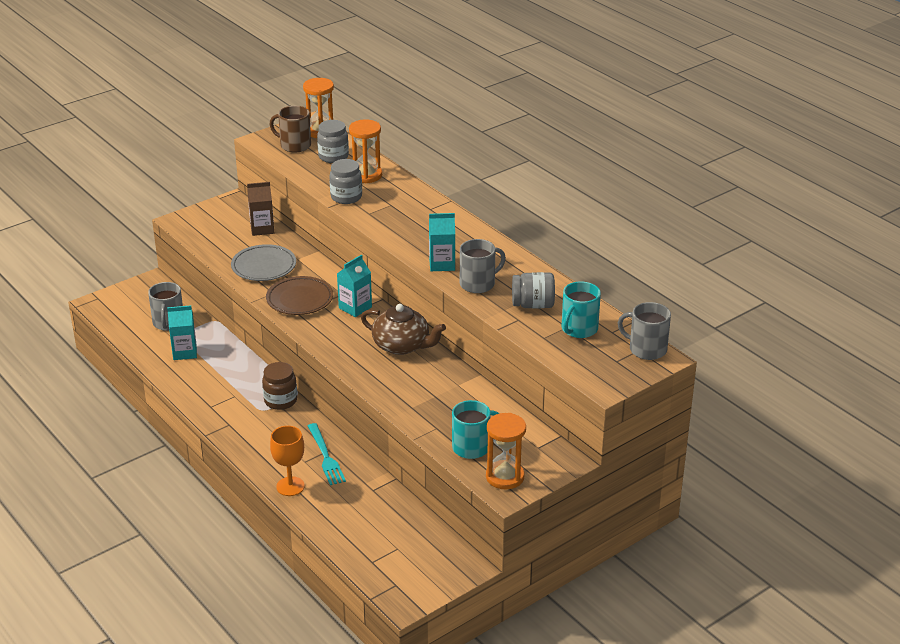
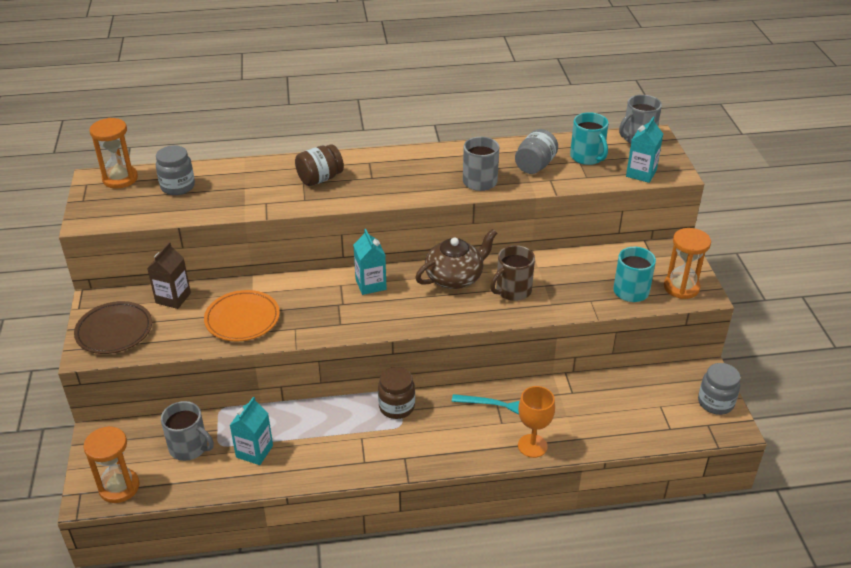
camera: 60 degrees left, 5 degrees up
grey plate [231,244,296,281] -> orange plate [204,290,280,341]
brown plate [266,276,333,315] -> brown plate moved to [74,301,152,354]
brown mug [269,106,311,152] -> brown mug moved to [490,245,535,301]
grey jar [329,159,362,204] -> grey jar moved to [698,363,740,415]
orange hourglass [349,119,382,183] -> orange hourglass moved to [83,426,140,503]
turquoise carton [429,213,455,271] -> turquoise carton moved to [626,117,663,183]
none -> brown jar [295,144,344,186]

